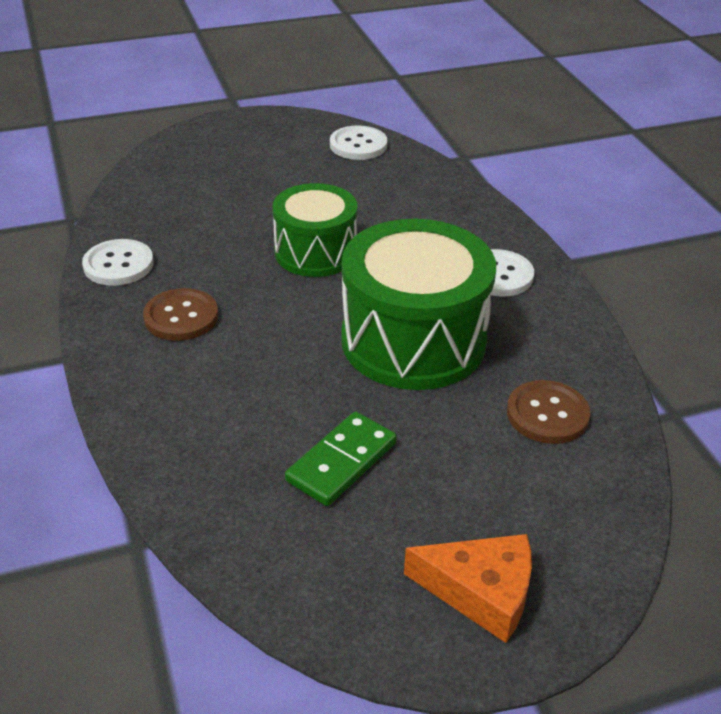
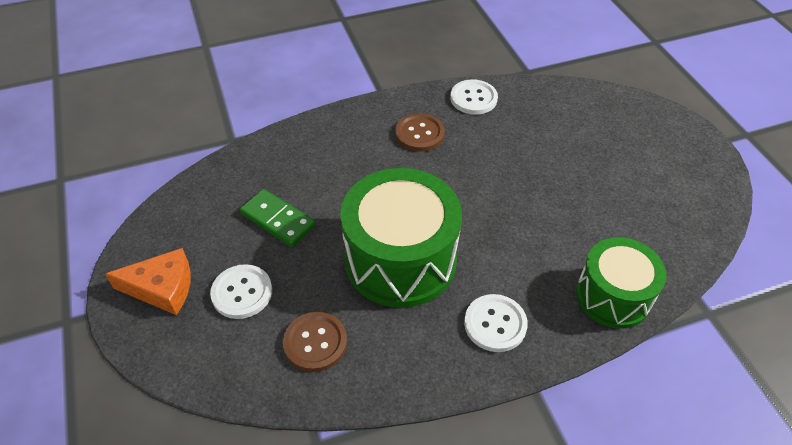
camera: 90 degrees right, 10 degrees up
green drum [272,183,357,277] -> green drum moved to [576,237,667,329]
white button [330,126,388,160] -> white button moved to [210,264,272,319]
orange cheese [404,534,532,643] -> orange cheese turned 105 degrees counterclockwise [105,248,191,315]

